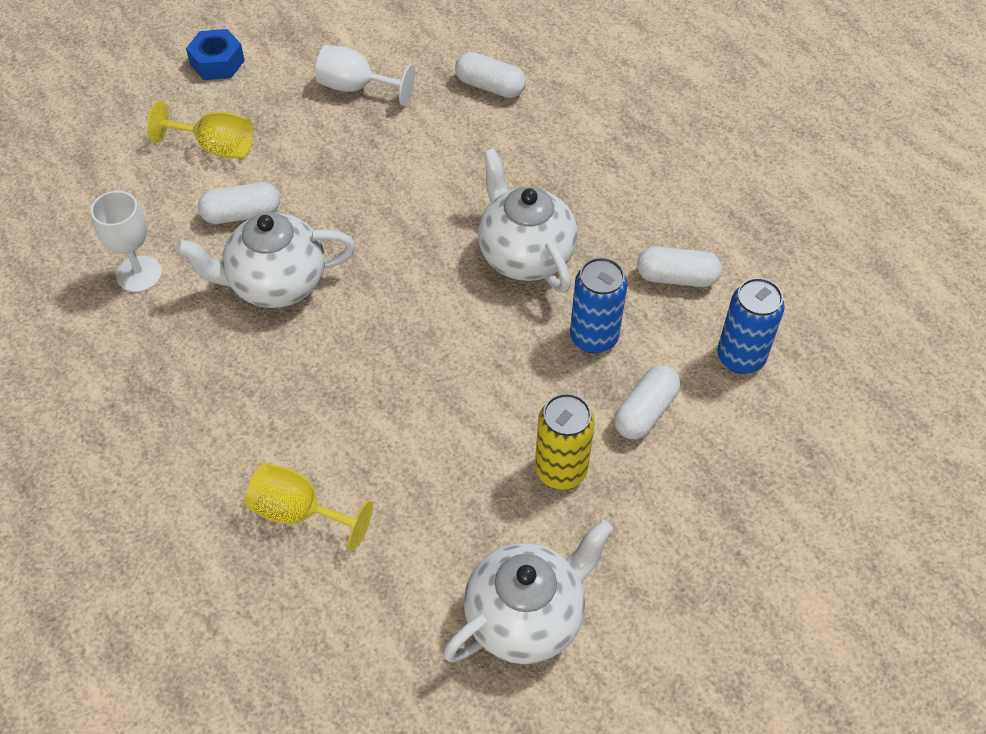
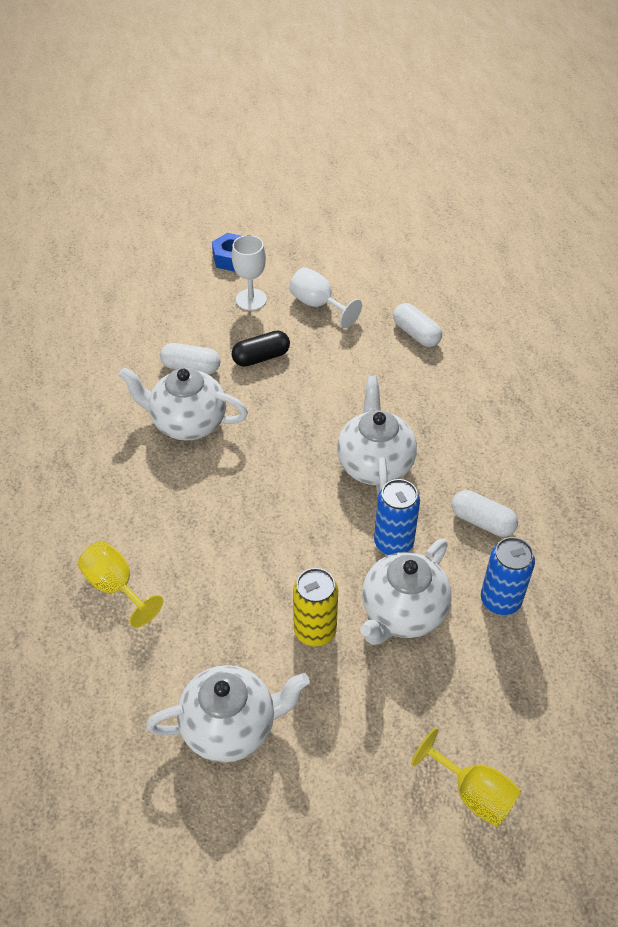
camera: 25 degrees right, 5 degrees down
white goblet [91,191,162,292] -> white goblet moved to [232,235,267,310]
yellow goblet [147,101,253,159] -> yellow goblet moved to [411,728,521,827]
white capsule [614,365,680,439] -> white teapot [360,538,451,645]
none -> black capsule [232,330,290,367]

